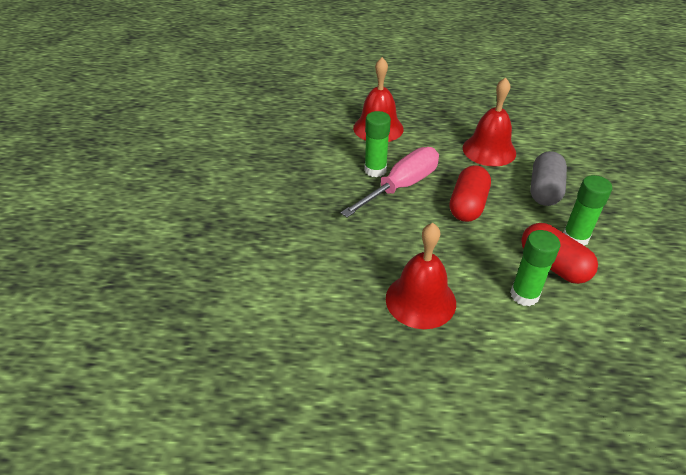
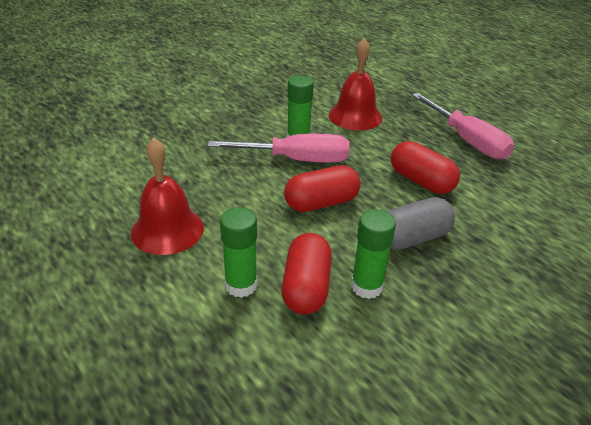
camera: 45 degrees right, 5 degrees down
red bell [463,77,516,166] -> red capsule [391,141,460,194]
none -> pink screwdriver [412,93,514,160]

